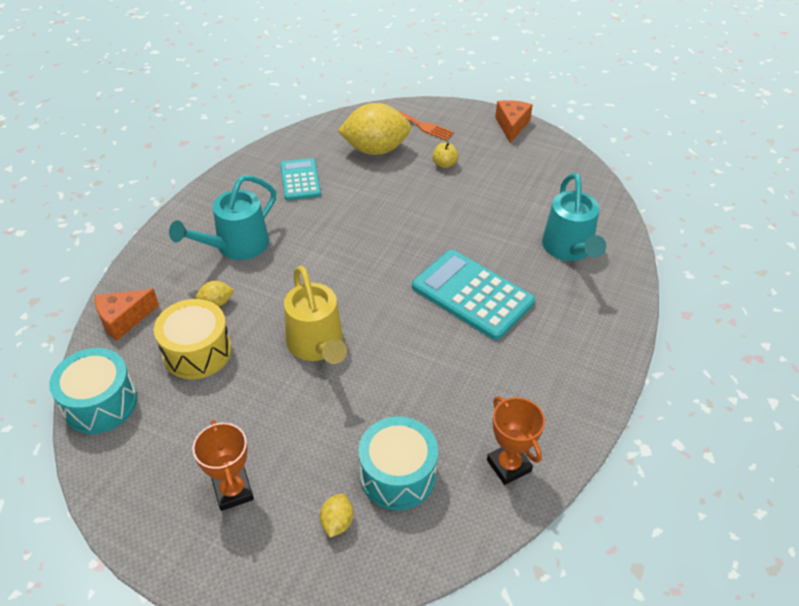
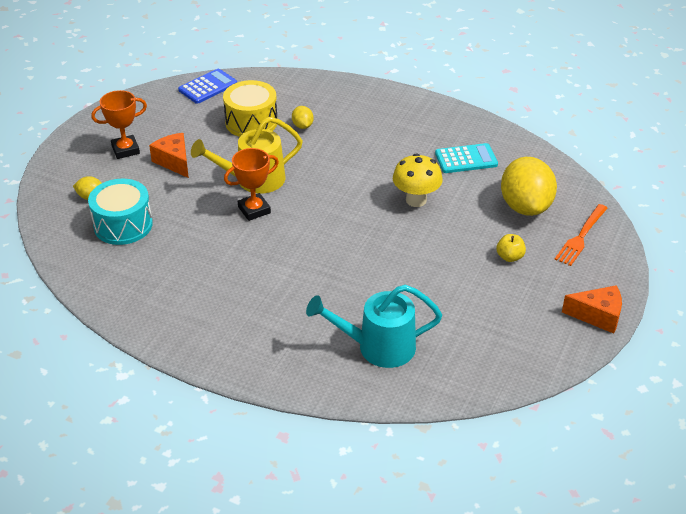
camera: 90 degrees right, 5 degrees down
turquoise drum [49,348,137,434] -> blue calculator [178,69,237,104]
orange cheese [95,289,159,341] -> orange cheese moved to [149,133,189,178]
turquoise watering can [169,175,276,260] -> none
turquoise calculator [412,250,535,340] -> none
orange trophy [487,396,545,485] -> orange trophy moved to [224,148,279,221]
none -> yellow mushroom [393,153,443,207]

